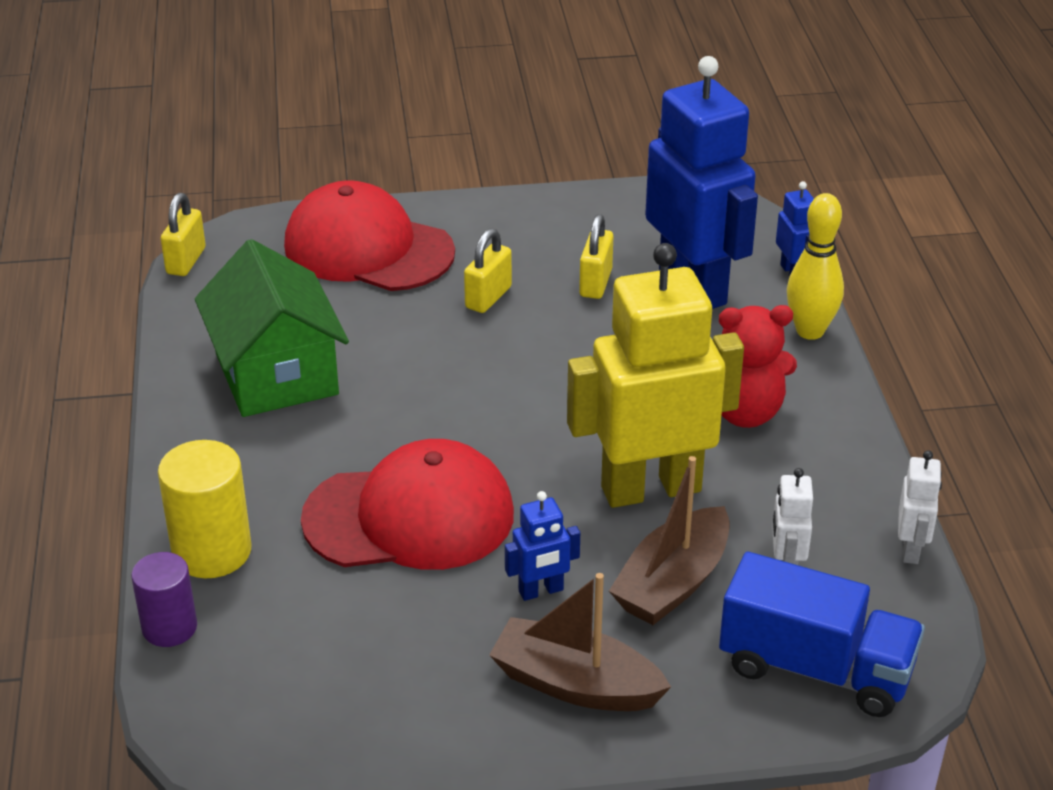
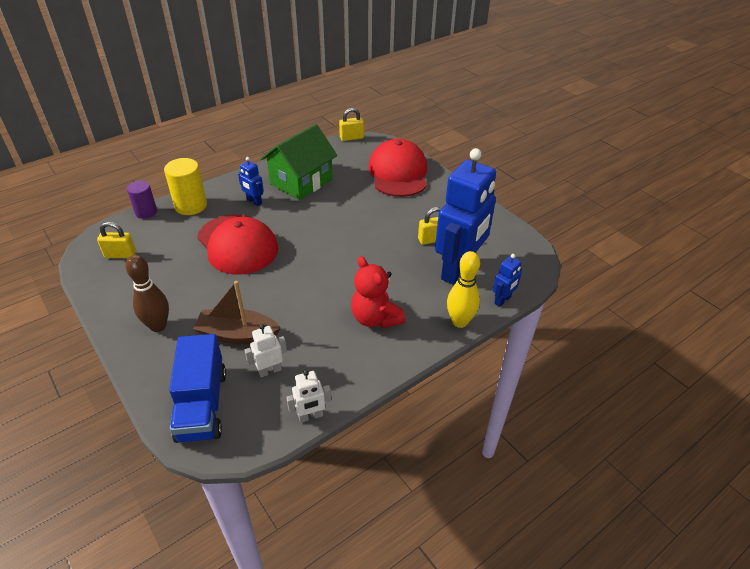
camera: 60 degrees right, 5 degrees up
yellow padlock [464,228,512,313] -> yellow padlock moved to [97,222,136,258]
brown boat [489,573,671,711] -> brown bowling pin [126,255,169,332]
blue robot [505,491,580,601] -> blue robot moved to [238,157,264,206]
yellow robot [567,243,744,508] -> none

